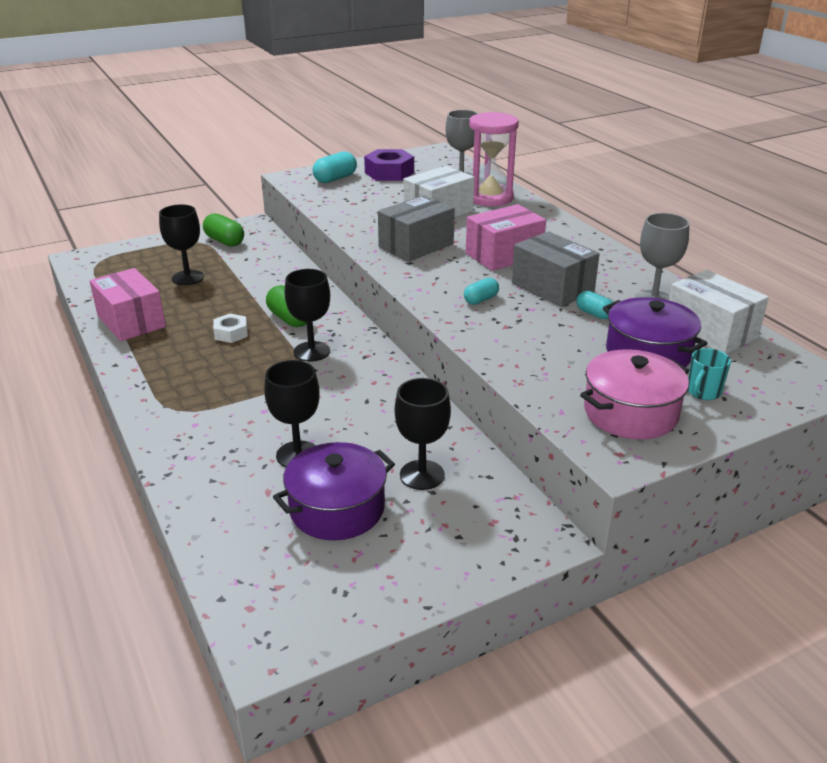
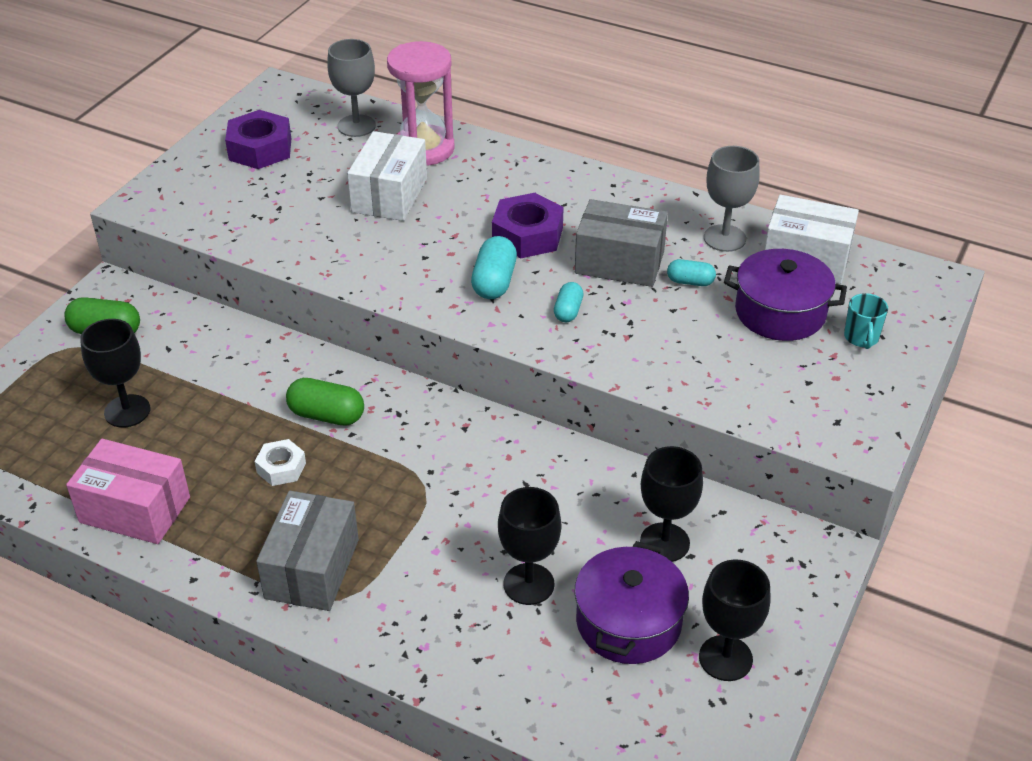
camera: 35 degrees left, 10 degrees up
black goblet [285,269,330,362] -> black goblet moved to [699,559,771,681]
turquoise capsule [313,151,357,183] -> turquoise capsule moved to [471,236,517,299]
grey box [378,195,455,262] -> grey box moved to [256,491,359,611]
pink box [466,204,546,271] -> purple nut [492,193,564,258]
pink pot [580,349,689,439] -> none

